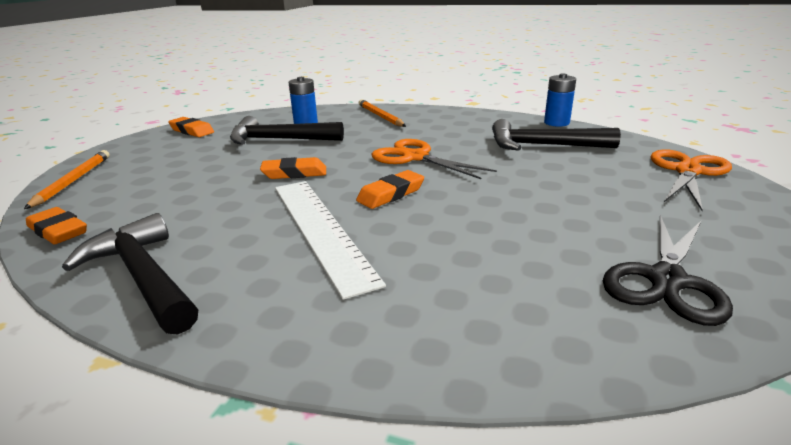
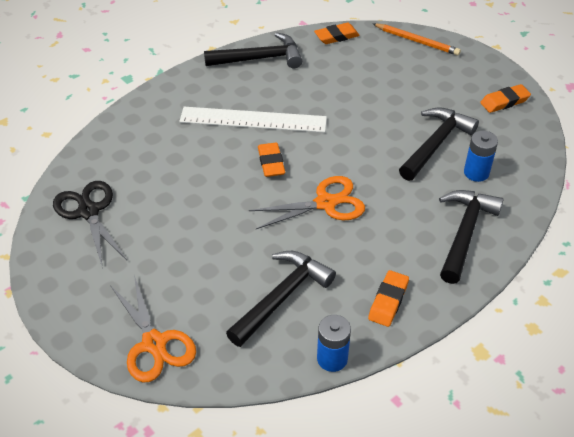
camera: 120 degrees right, 20 degrees up
orange eraser [260,157,326,179] -> orange eraser moved to [368,270,409,327]
orange pencil [359,99,406,127] -> black hammer [439,190,504,284]

